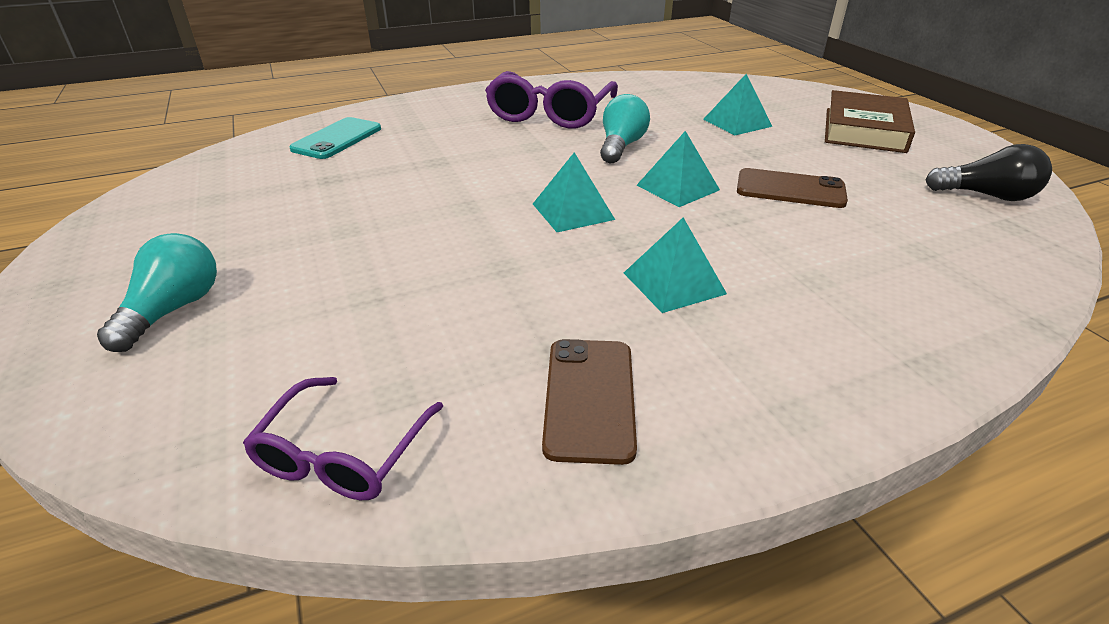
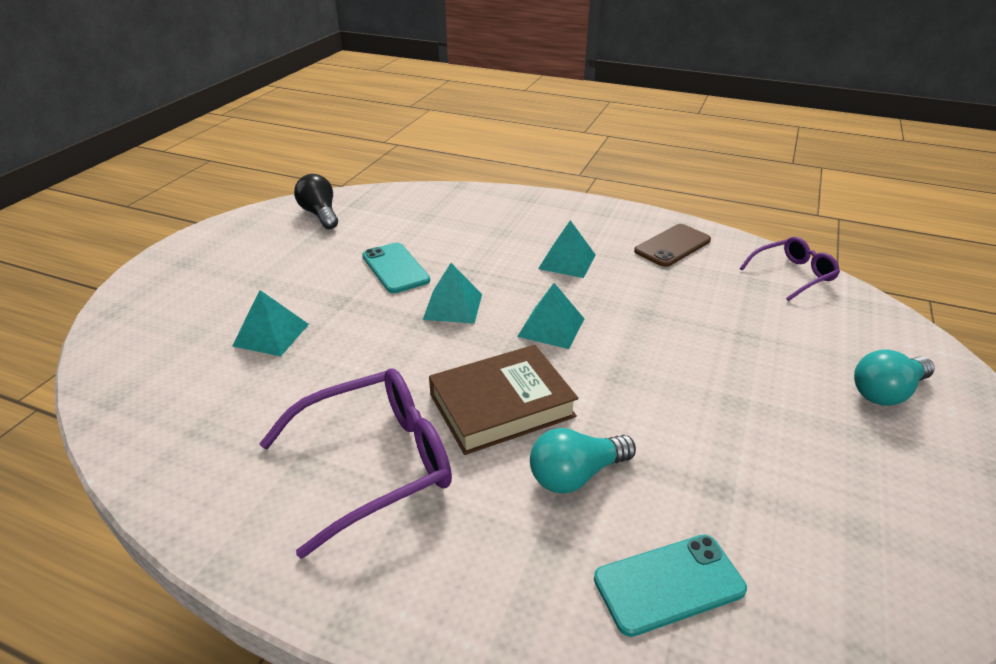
camera: 135 degrees left, 0 degrees up
turquoise light bulb [600,94,650,163] -> turquoise light bulb moved to [530,428,636,493]
brown phone [737,168,848,208] -> turquoise phone [362,243,430,293]
brown book [825,90,915,153] -> brown book moved to [429,345,578,455]

